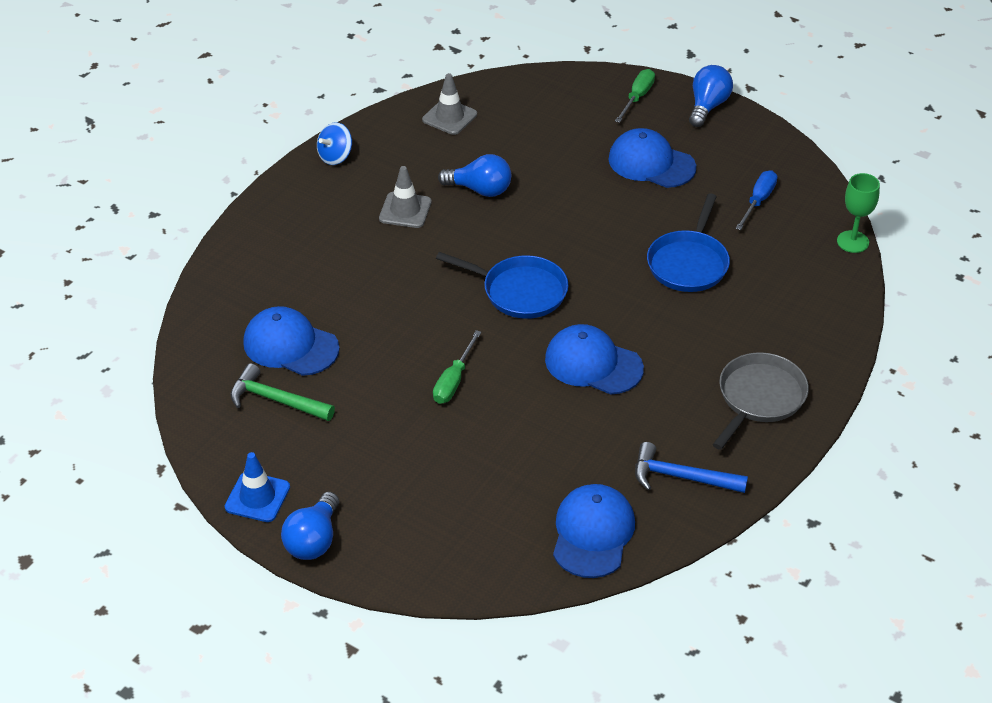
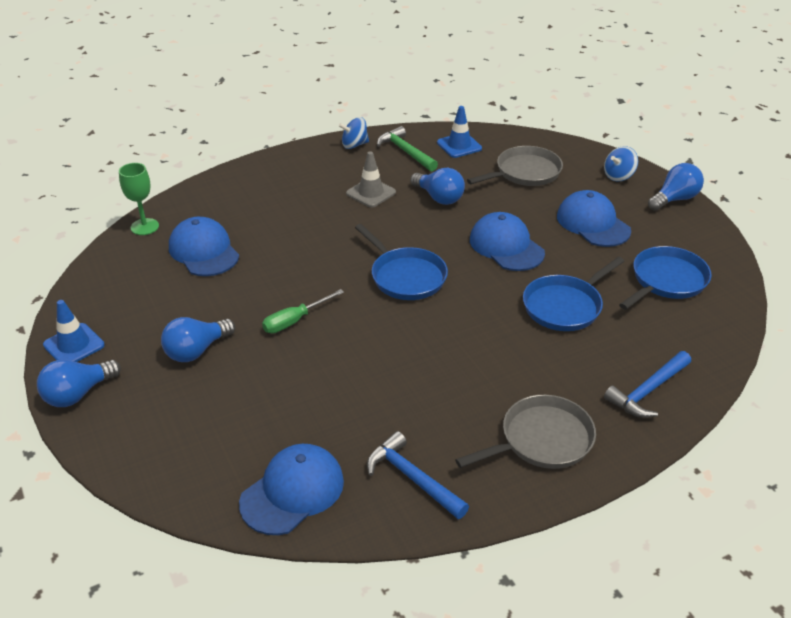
camera: 30 degrees right, 5 degrees down
green hammer [230,363,335,421] -> green hammer moved to [377,126,438,171]
grey traffic cone [422,73,477,135] -> blue traffic cone [437,106,482,158]
blue cap [545,324,644,395] -> blue cap moved to [470,212,545,271]
green screwdriver [615,69,655,123] -> blue spinning top [604,146,638,182]
blue screwdriver [736,170,777,230] -> blue pan [619,246,712,310]
green goblet [837,173,880,253] -> green goblet moved to [119,163,159,235]
none -> blue light bulb [161,317,235,362]
none -> grey pan [467,146,563,186]
none -> blue hammer [604,351,691,418]

